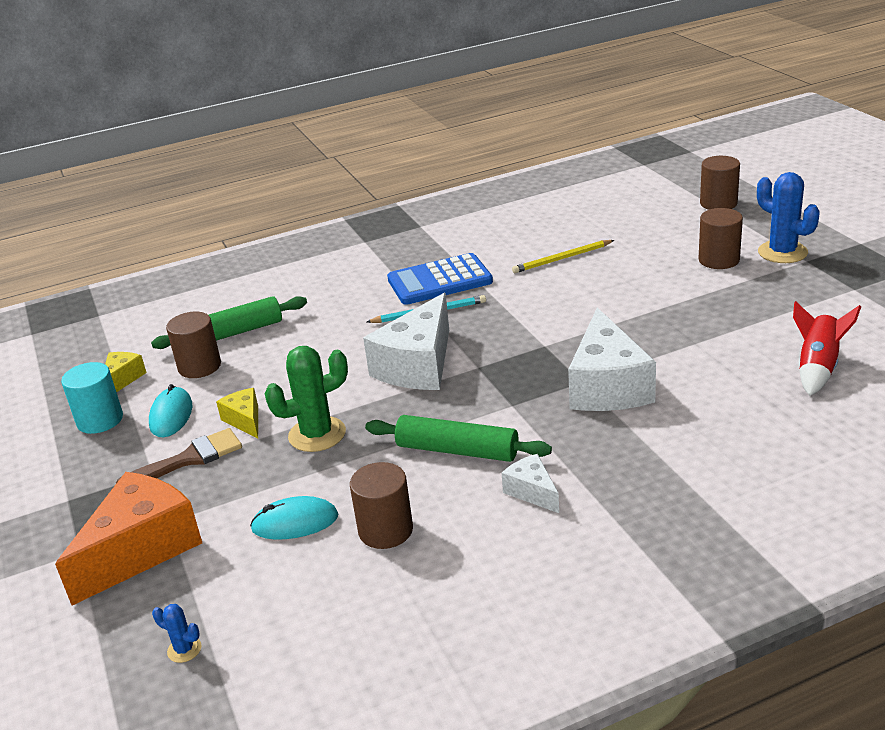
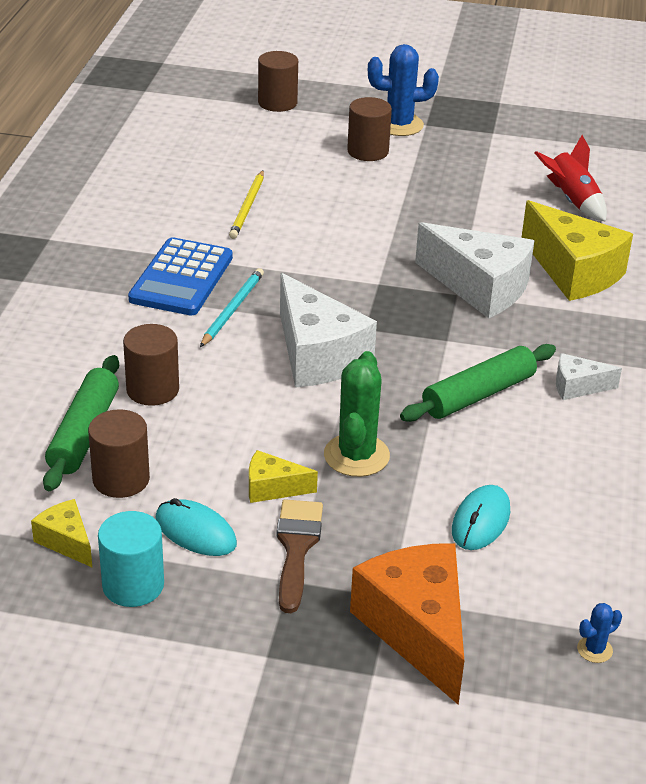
camera: 60 degrees left, 5 degrees up
brown cylinder [350,462,413,549] -> brown cylinder moved to [123,324,179,406]
none -> yellow cheese [521,200,633,301]

